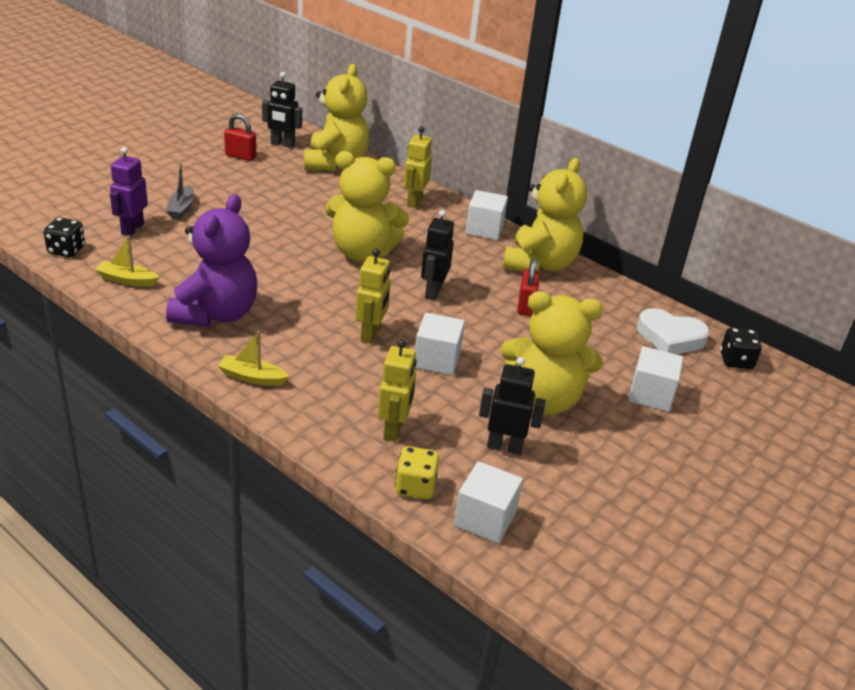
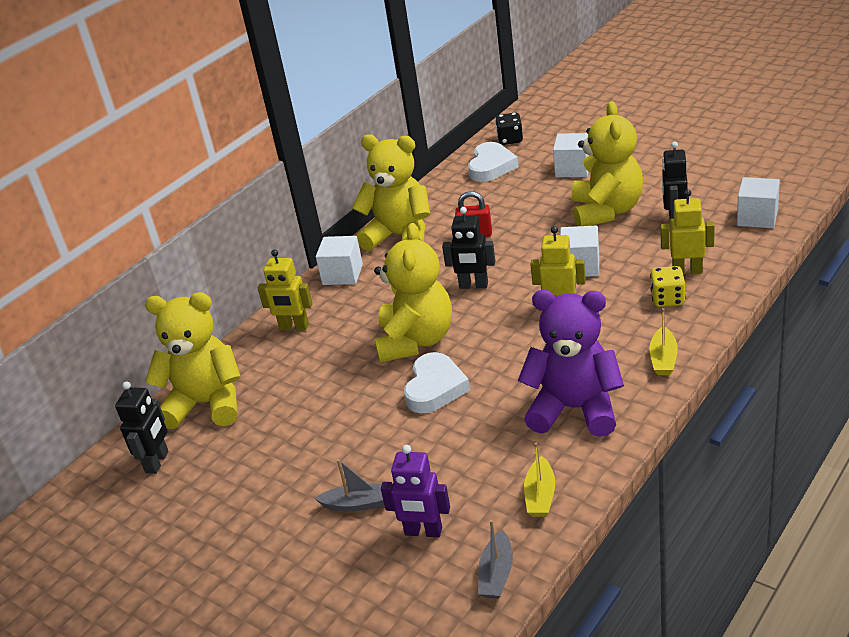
camera: 85 degrees left, 0 degrees up
black dice [44,217,85,257] -> grey boat [478,520,513,599]
red padlock [224,114,257,161] -> none
yellow dice [395,446,439,499] -> yellow dice moved to [650,266,686,307]
none -> white heart [404,352,470,413]

